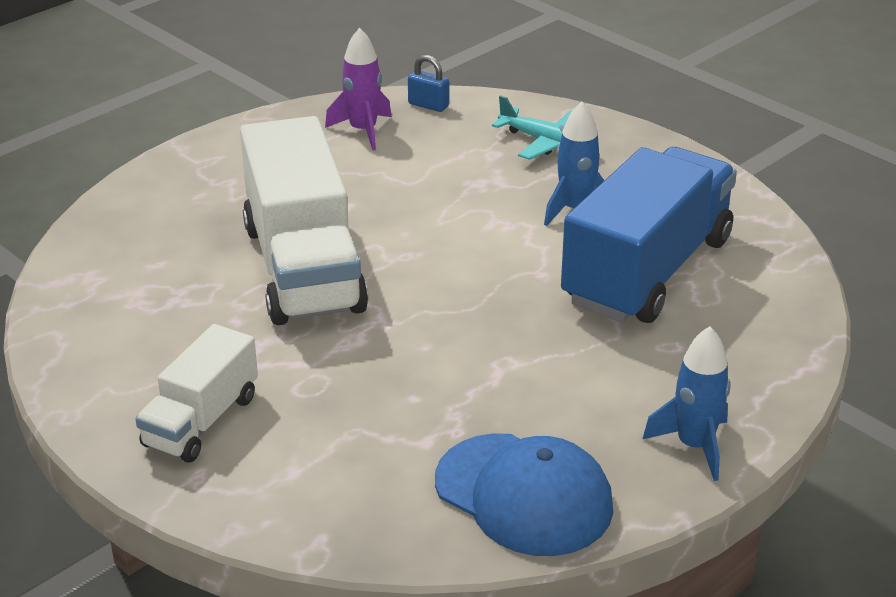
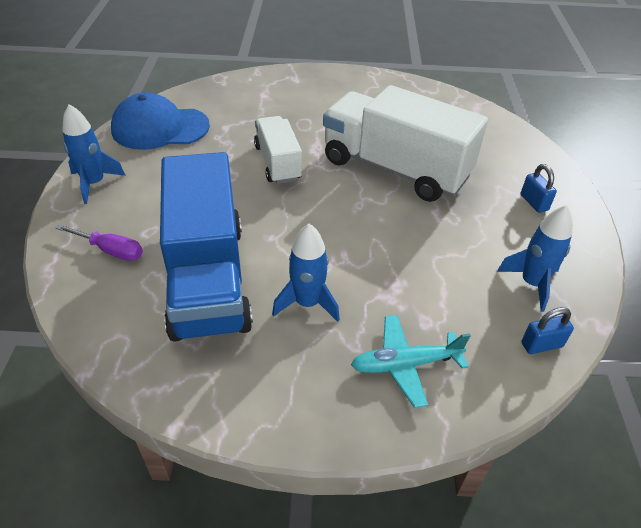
camera: 135 degrees right, 10 degrees up
white truck [135,324,258,463] -> white truck moved to [254,116,302,184]
purple rocket [325,28,392,151] -> blue rocket [497,205,573,312]
none -> purple screwdriver [56,224,143,261]
none -> blue padlock [521,164,557,213]

